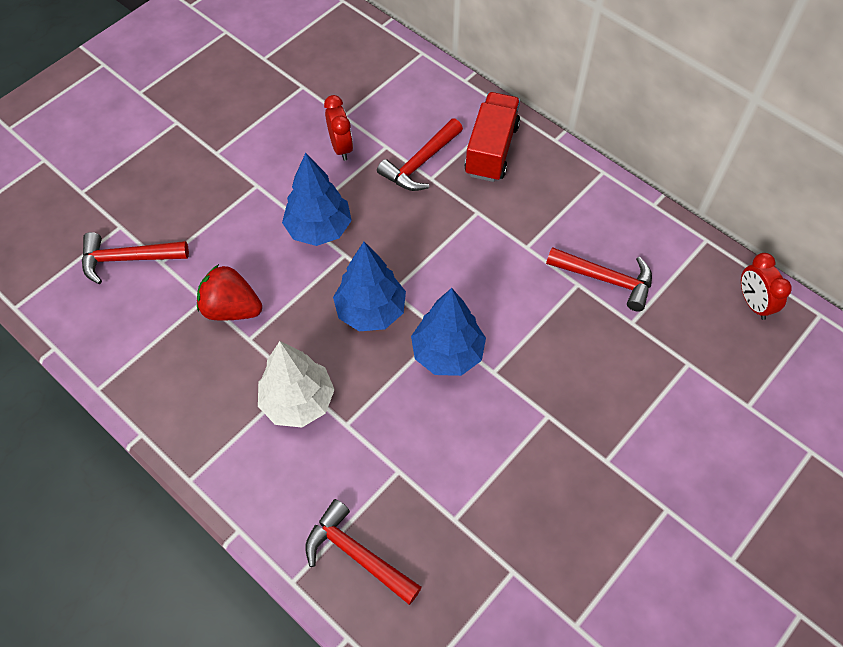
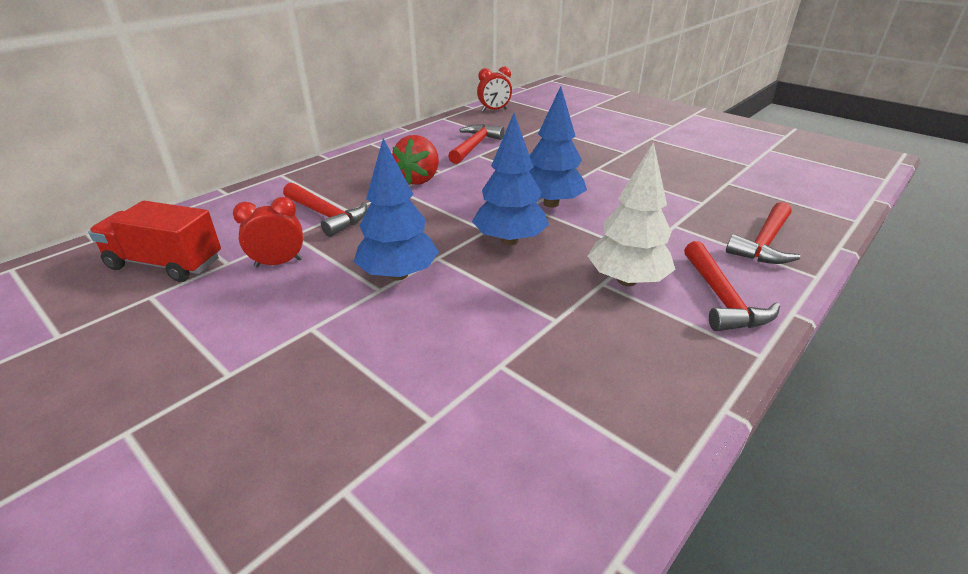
camera: 90 degrees left, 25 degrees down
red hammer [82,232,189,284] -> red hammer moved to [684,241,780,331]
red strawberry [197,264,262,320] -> red strawberry moved to [392,135,439,185]
red truck [464,92,520,182] -> red truck moved to [88,201,221,282]

